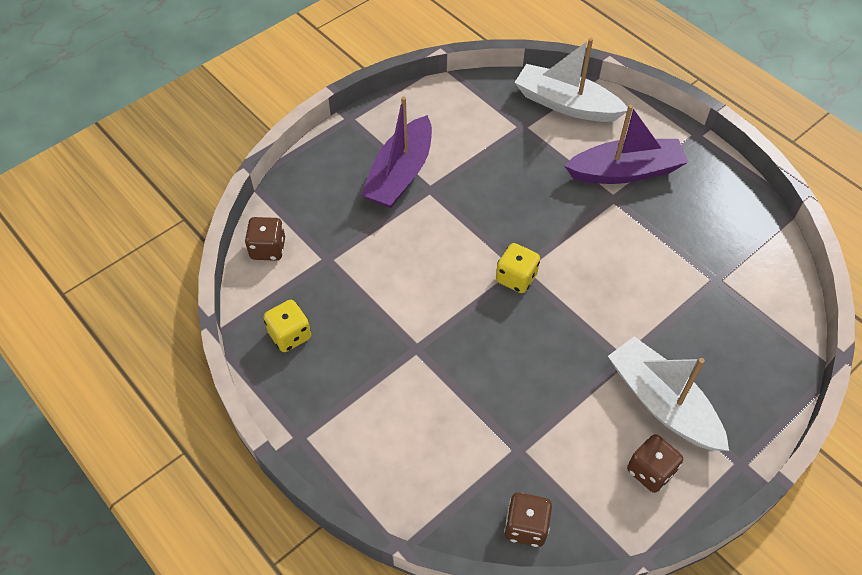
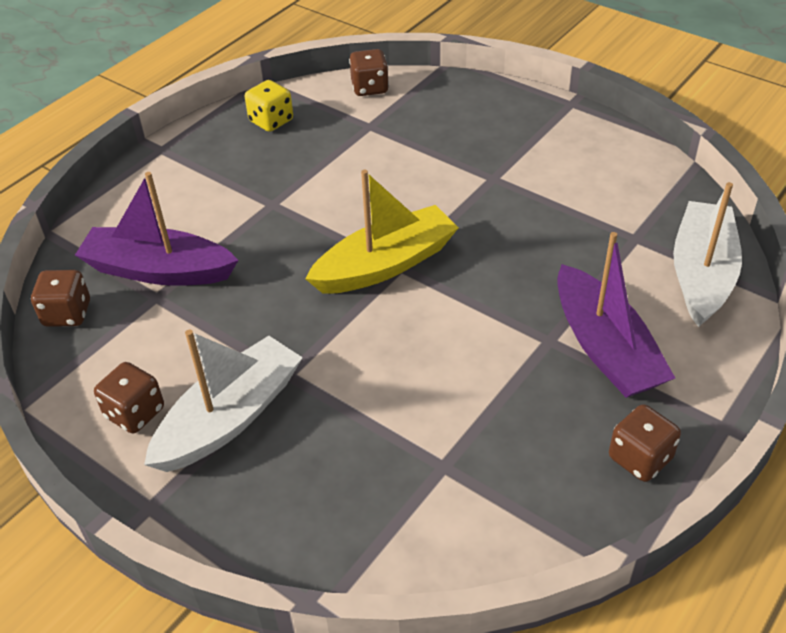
camera: 80 degrees right, 10 degrees down
purple boat [361,97,432,208] -> purple boat moved to [75,172,238,286]
yellow dice [496,243,540,293] -> yellow boat [305,170,459,294]
none -> brown dice [609,404,681,482]

